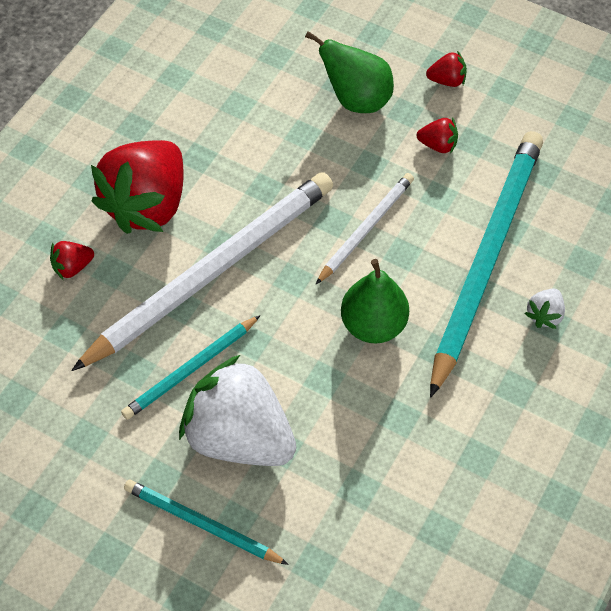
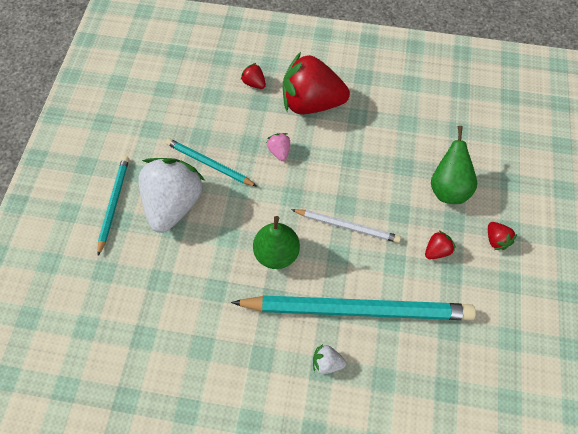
camera: 70 degrees right, 5 degrees up
white pencil [71,172,333,371] -> pink strawberry [267,133,290,161]
red strawberry [417,117,458,154] -> red strawberry turned 120 degrees counterclockwise [425,231,455,259]

